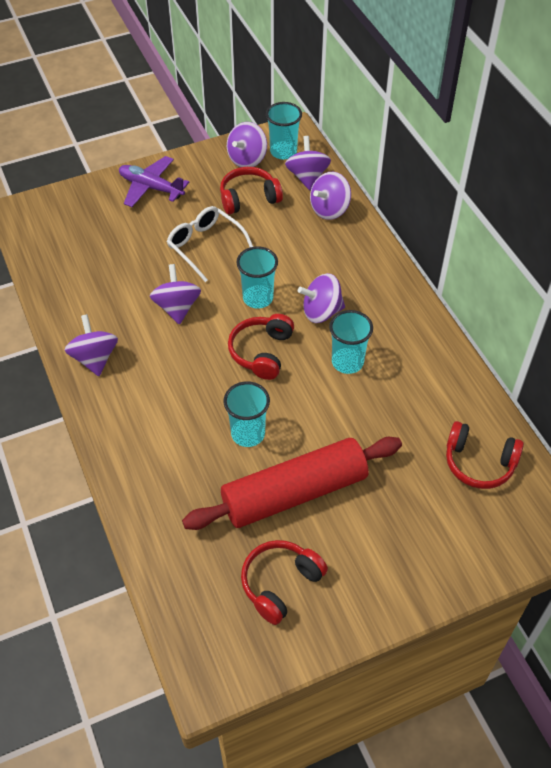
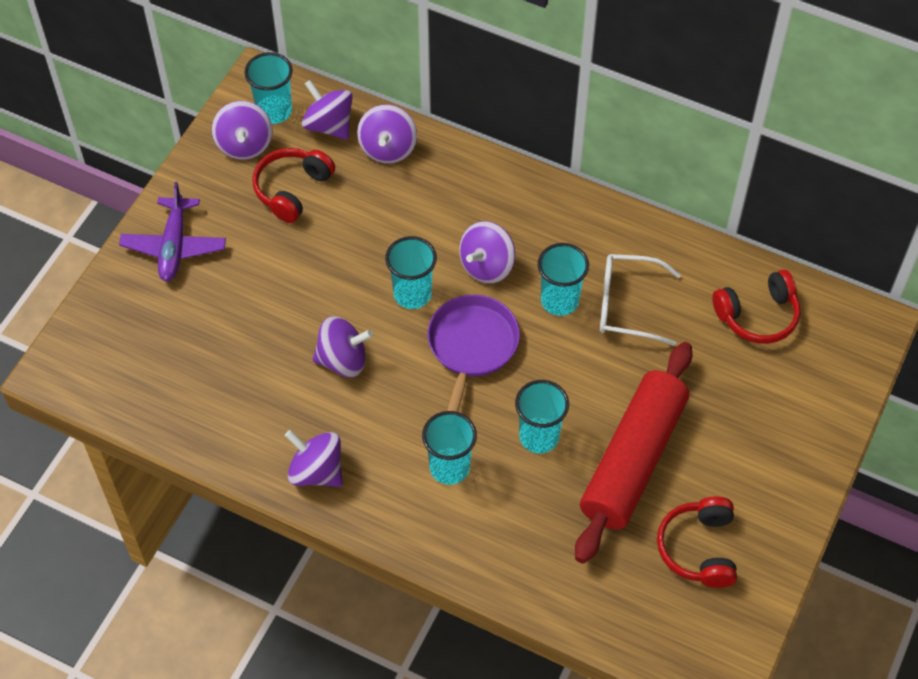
camera: 40 degrees left, 5 degrees up
purple plane [119,156,189,207] -> purple plane turned 75 degrees counterclockwise [119,182,226,281]
purple spinning top [150,264,201,325] -> purple spinning top turned 135 degrees clockwise [312,316,373,377]
white glasses [167,206,253,282] -> white glasses moved to [600,254,681,346]
red headphones [228,314,294,380] -> purple pan [427,295,520,412]
none -> turquoise cup [422,411,477,485]

